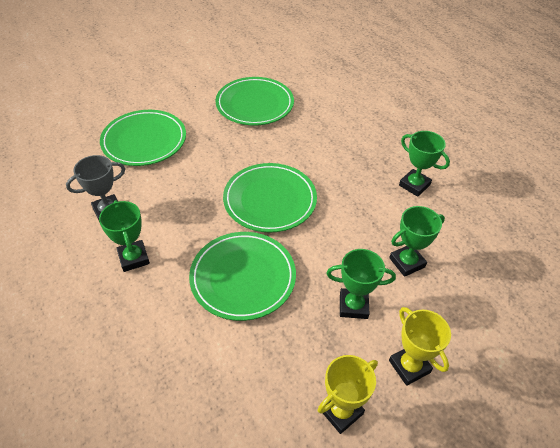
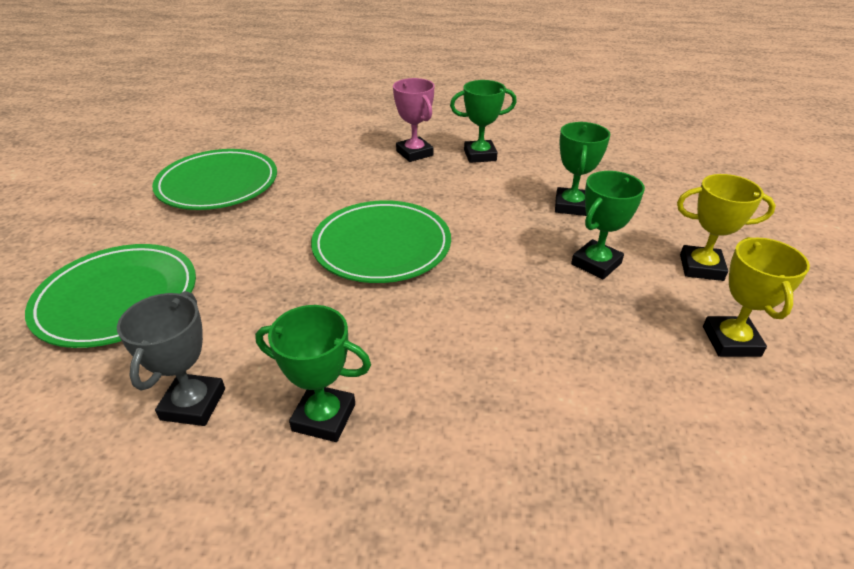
camera: 50 degrees left, 10 degrees down
green plate [189,232,296,321] -> none
none -> pink trophy [393,78,435,162]

